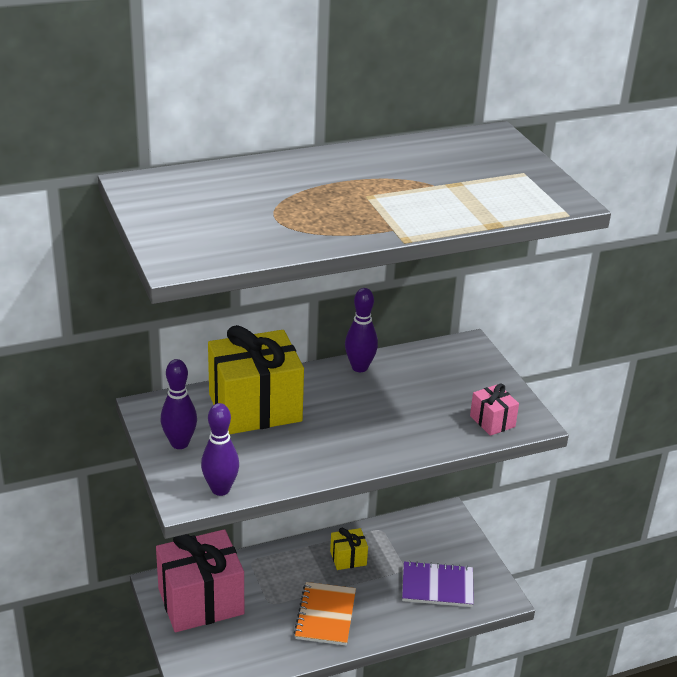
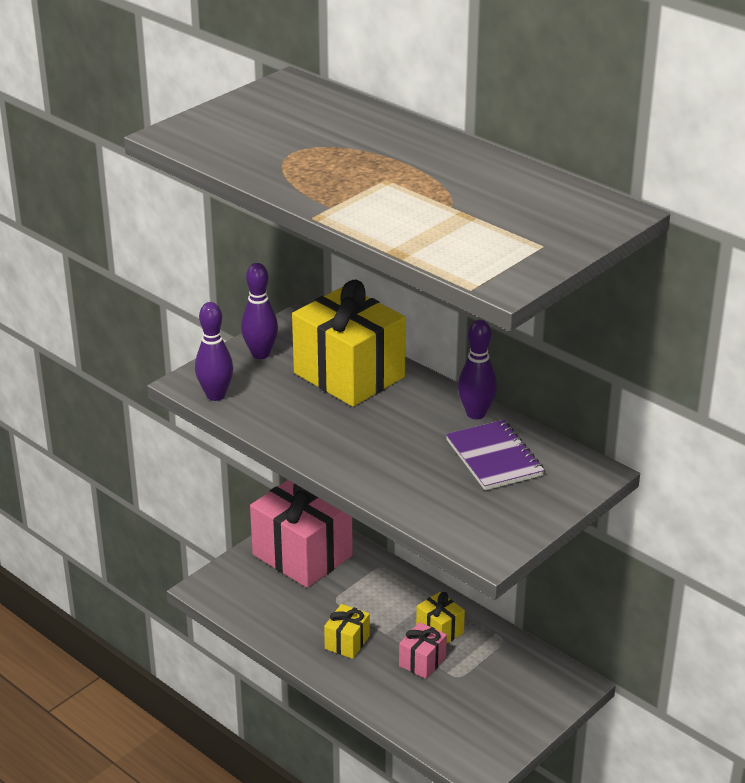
camera: 65 degrees right, 0 degrees up
orange notebook [294,582,356,645] -> yellow gift [324,604,370,659]
purple notebook [402,561,474,607] -> purple notebook moved to [446,420,545,490]
pink gift [470,383,519,436] -> pink gift moved to [399,622,447,679]

